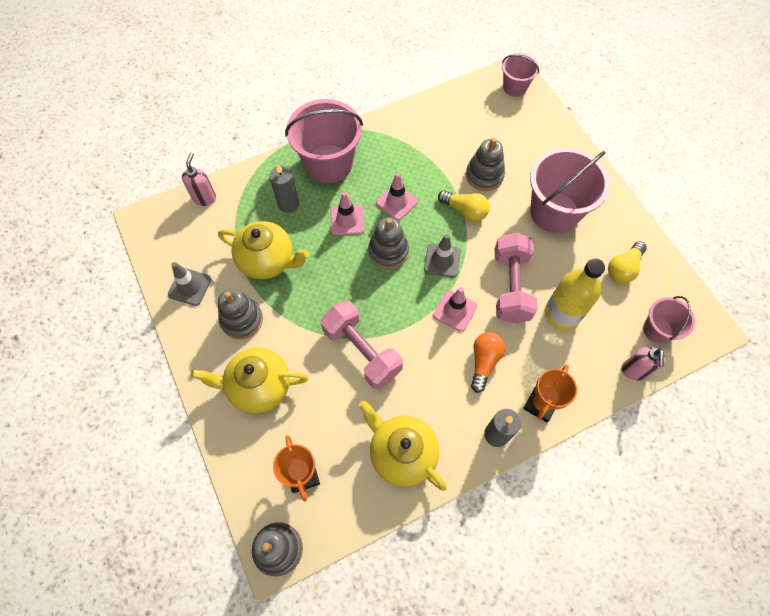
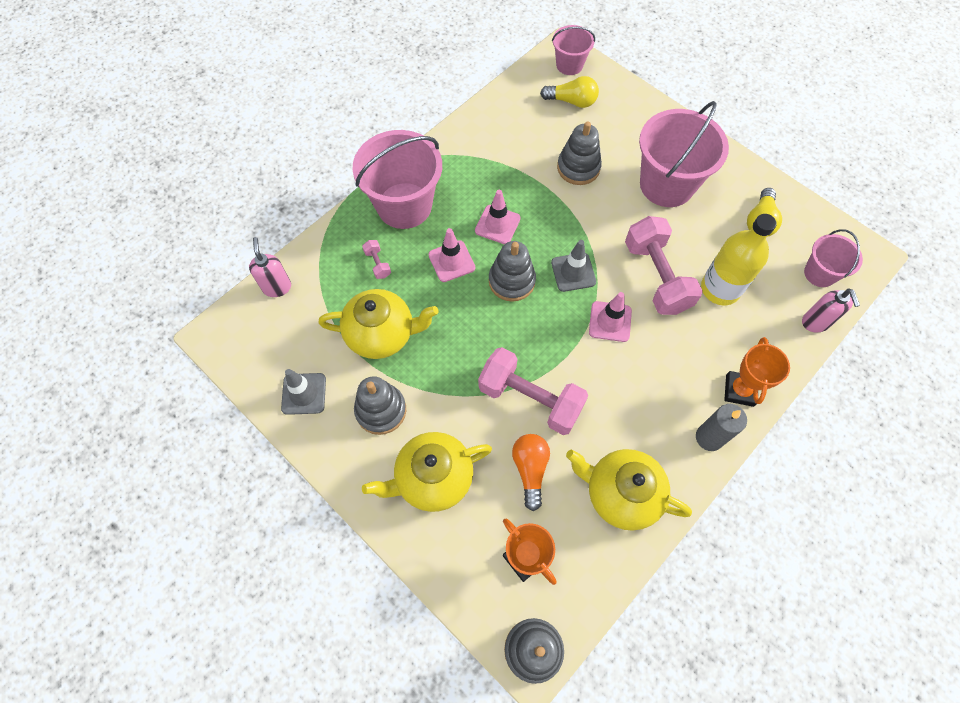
camera: 20 degrees left, 0 degrees up
grey candle [269,164,299,213] -> pink dumbbell [362,240,391,279]
yellow light bulb [438,190,490,222] -> yellow light bulb moved to [540,76,599,108]
orange light bulb [471,332,505,393] -> orange light bulb moved to [512,434,550,511]

